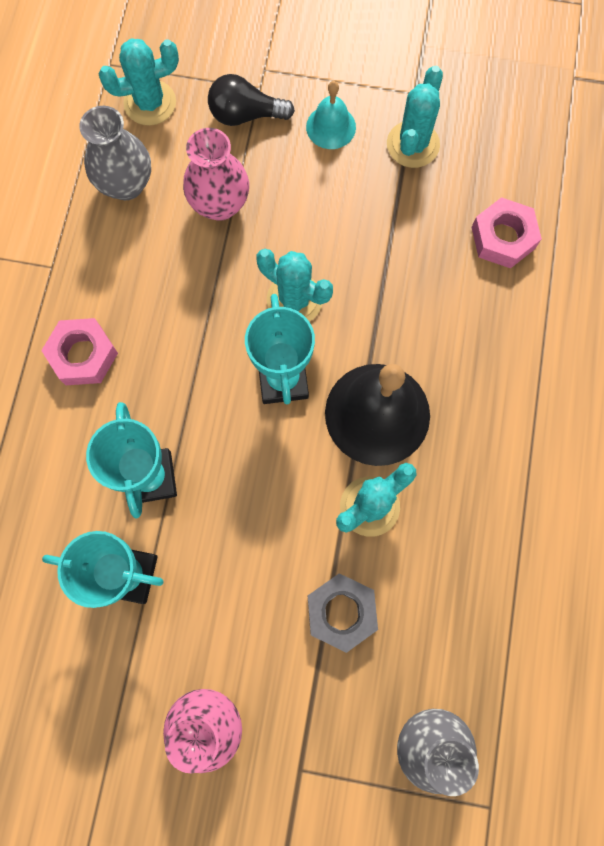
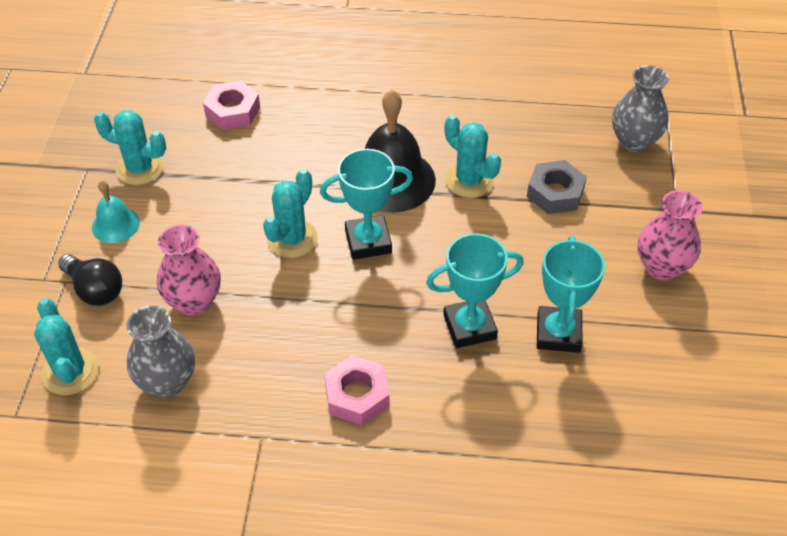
camera: 95 degrees left, 25 degrees down
black light bulb [208,74,295,126] -> black light bulb turned 45 degrees counterclockwise [58,254,122,306]

